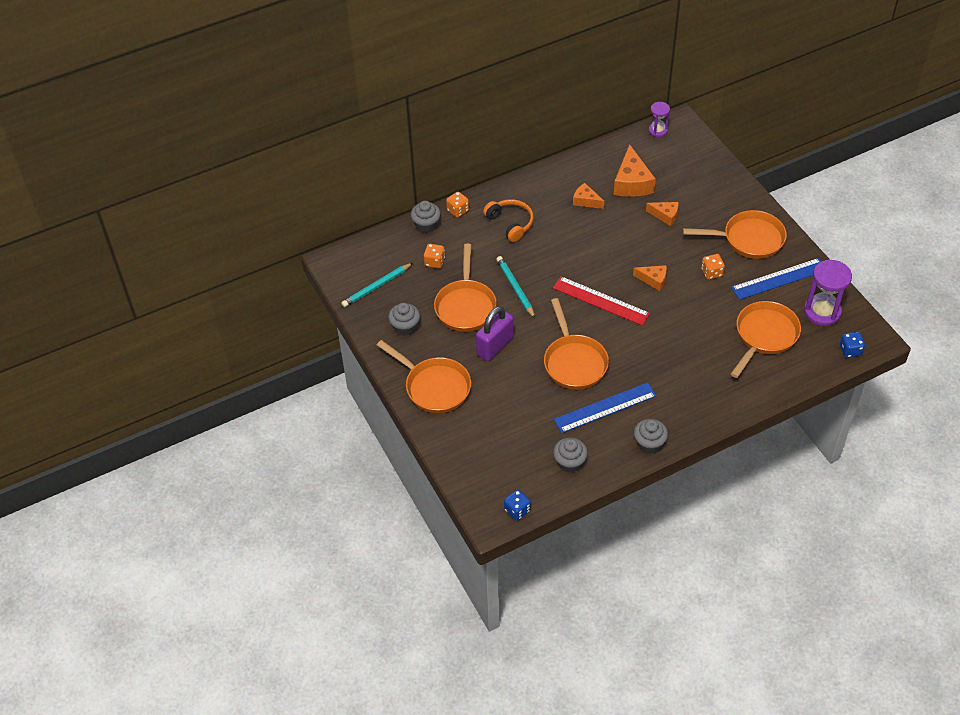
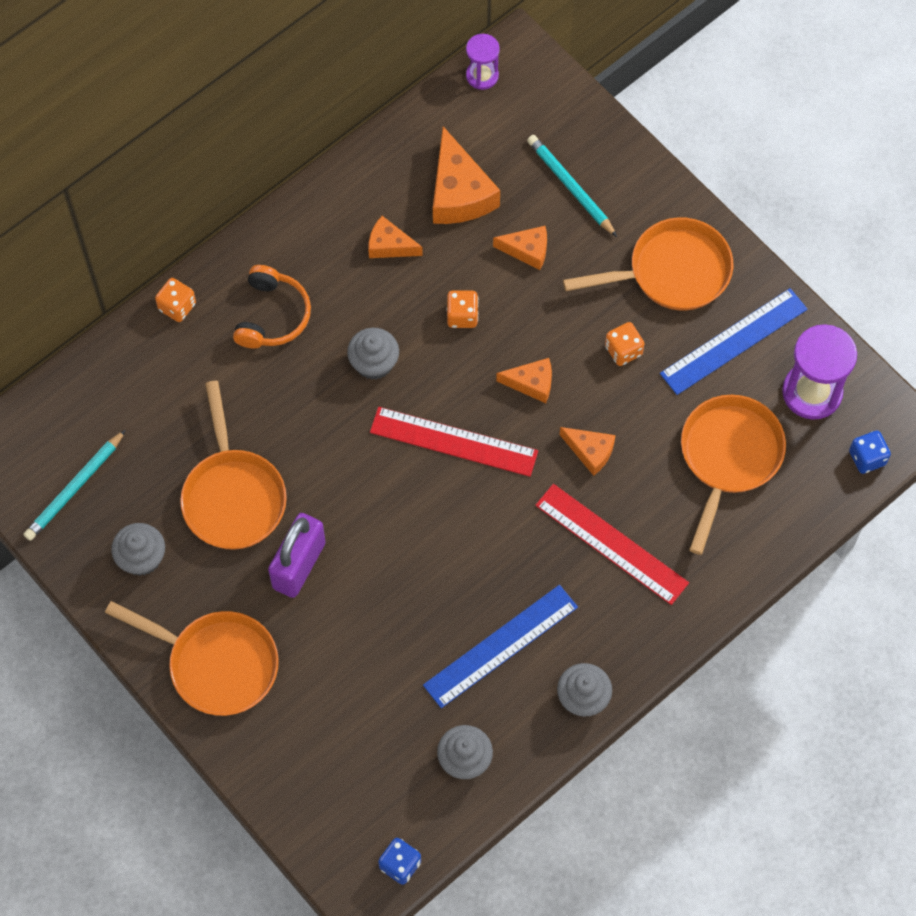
camera: 15 degrees left, 15 degrees up
grey cupcake [411,201,441,233] -> grey cupcake moved to [347,328,399,380]
orange dice [424,244,445,268] -> orange dice moved to [447,291,478,328]
orange headphones [483,199,534,242] -> orange headphones turned 60 degrees clockwise [233,265,311,348]
turquoise pencil [496,256,535,318] -> turquoise pencil moved to [527,135,617,237]
orange pan [544,298,609,389] -> none
none -> red ruler [535,484,689,605]
none -> orange cheese [560,427,616,476]

